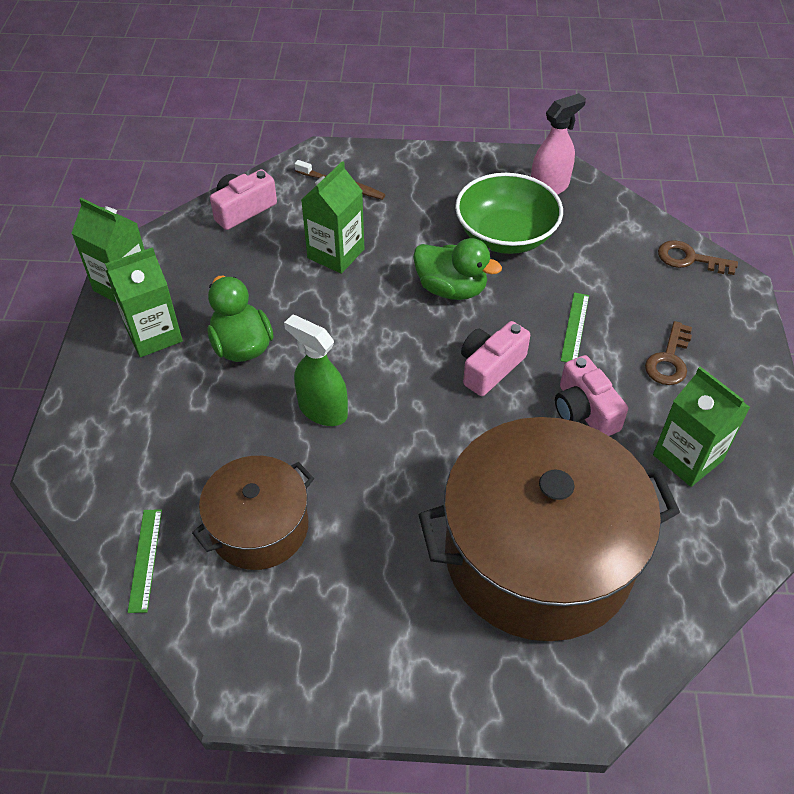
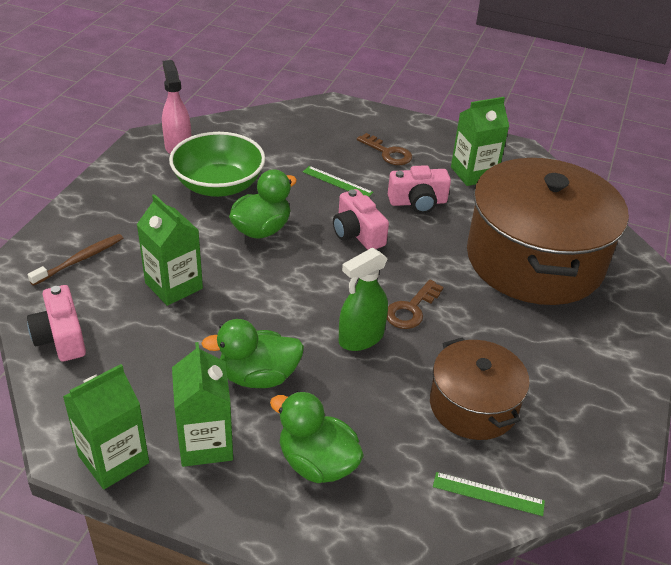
camera: 75 degrees left, 10 degrees down
brown key [658,240,738,275] -> brown key moved to [387,280,443,329]
none -> green duck [270,391,364,483]

